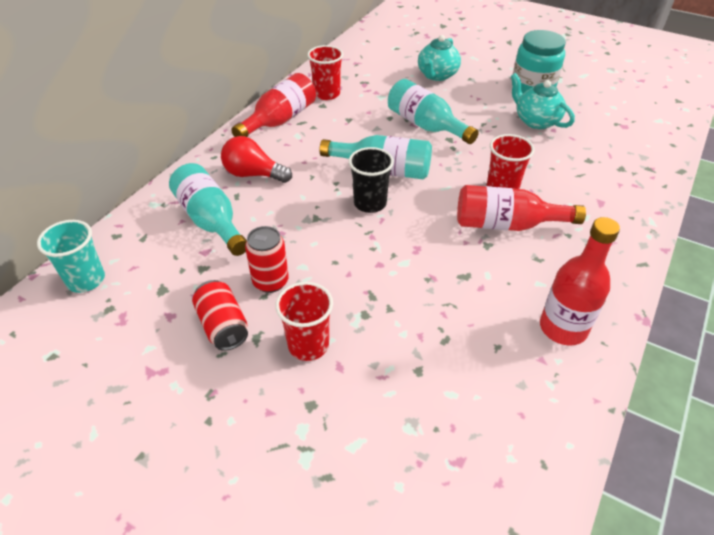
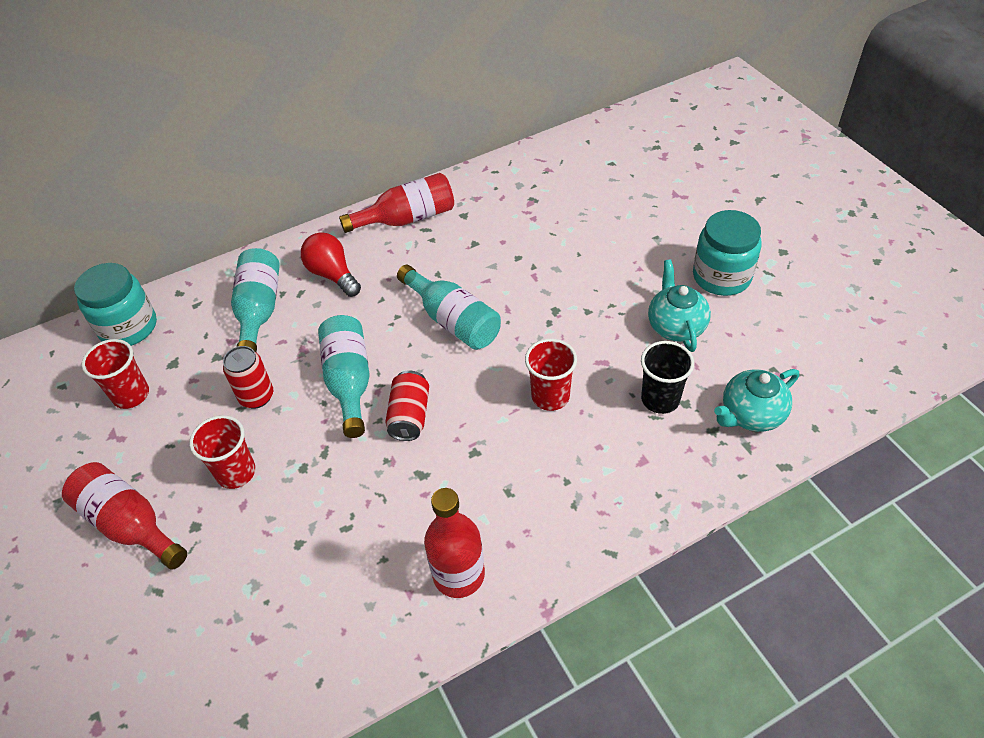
camera: 35 degrees right, 5 degrees up
turquoise cup [37,220,105,293] -> turquoise jar [74,263,157,346]
red can [192,280,248,351] -> red can moved to [385,371,429,441]
red cup [307,45,343,100] -> red cup moved to [82,339,149,409]
black cup [349,147,394,213] -> black cup moved to [641,341,694,414]
turquoise bottle [388,79,479,144] -> turquoise bottle moved to [318,315,370,438]
turquoise teapot [418,35,461,81] -> turquoise teapot moved to [714,369,799,432]
red bottle [457,185,586,231] -> red bottle moved to [62,462,187,570]

